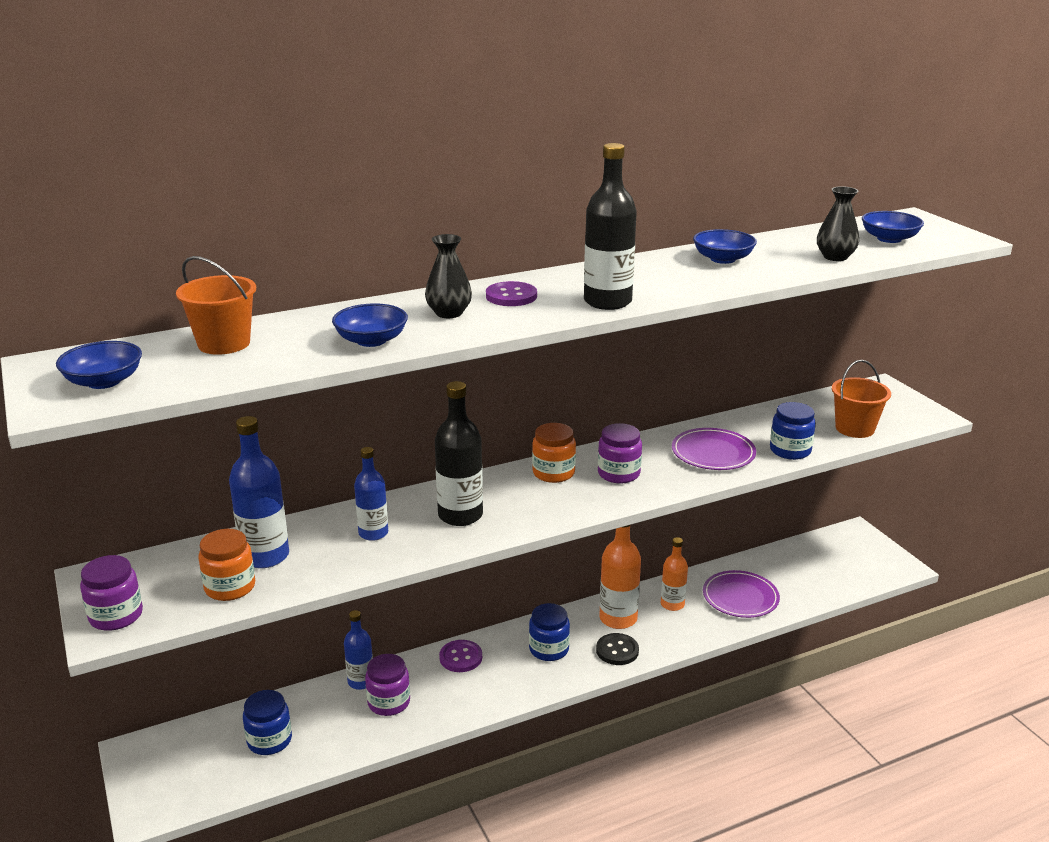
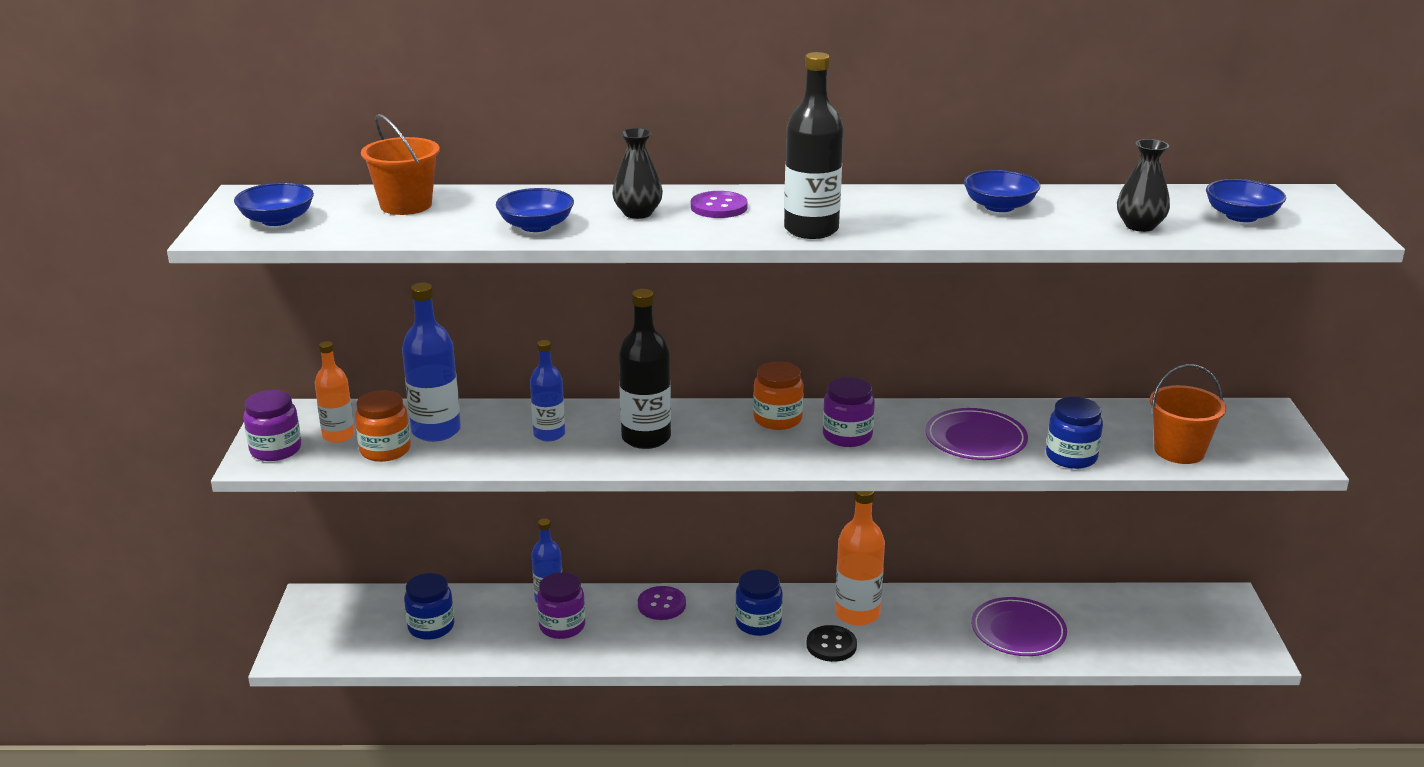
camera: 25 degrees right, 0 degrees up
orange bottle [661,537,688,611] -> orange bottle moved to [314,341,355,443]

